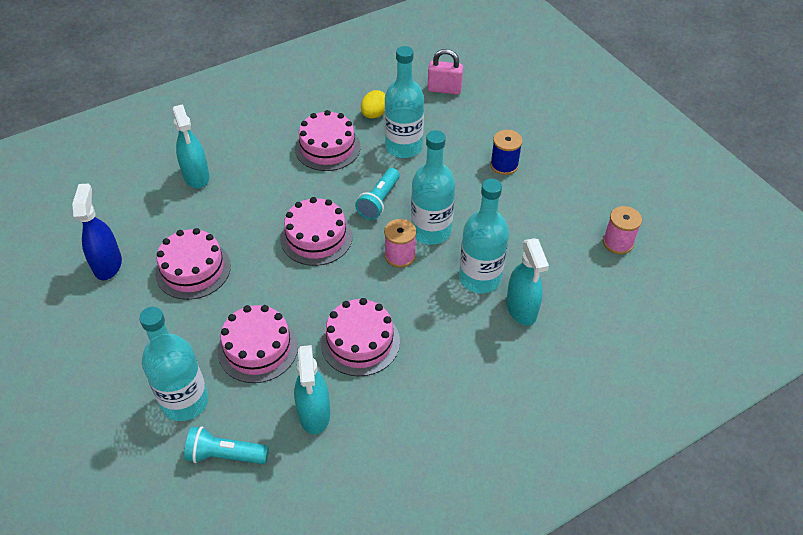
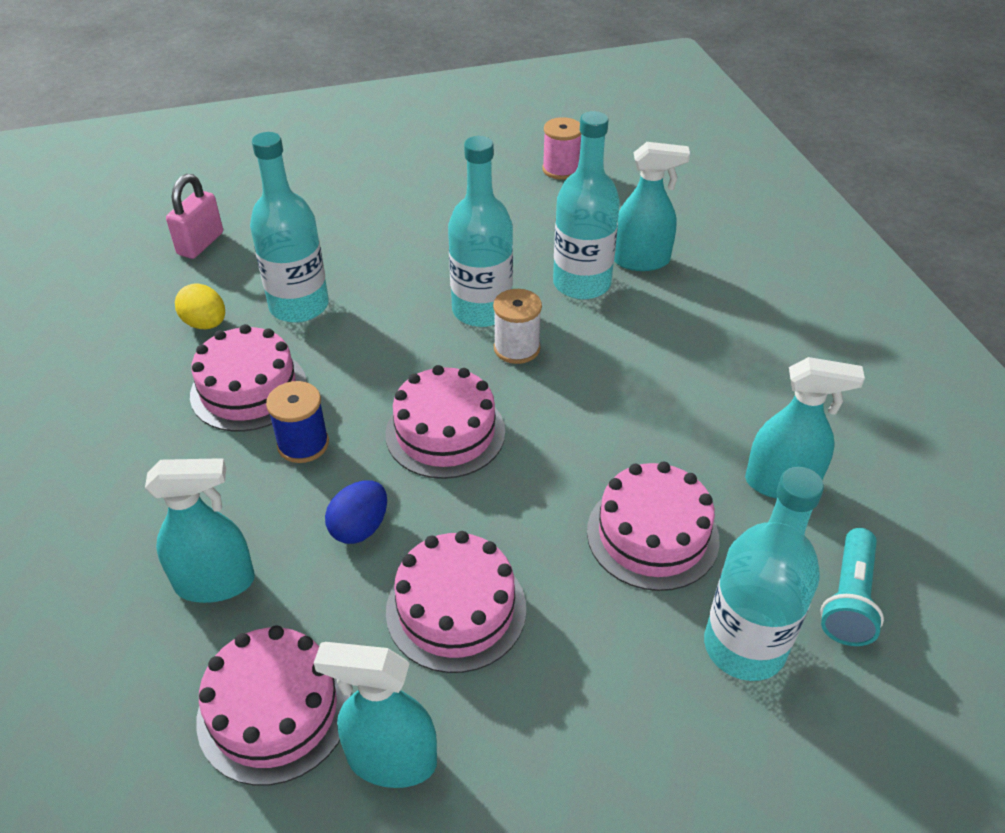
camera: 75 degrees left, 5 degrees down
blue spray bottle [72,184,122,280] -> turquoise spray bottle [314,642,437,788]
pink cake [321,298,400,376] -> pink cake moved to [196,625,350,786]
turquoise flashlight [355,168,400,220] -> none
pink spool [384,219,416,268] -> white spool [493,289,542,364]
blue spool [490,130,523,175] -> blue spool moved to [266,381,329,463]
none -> blue egg [325,480,387,544]

